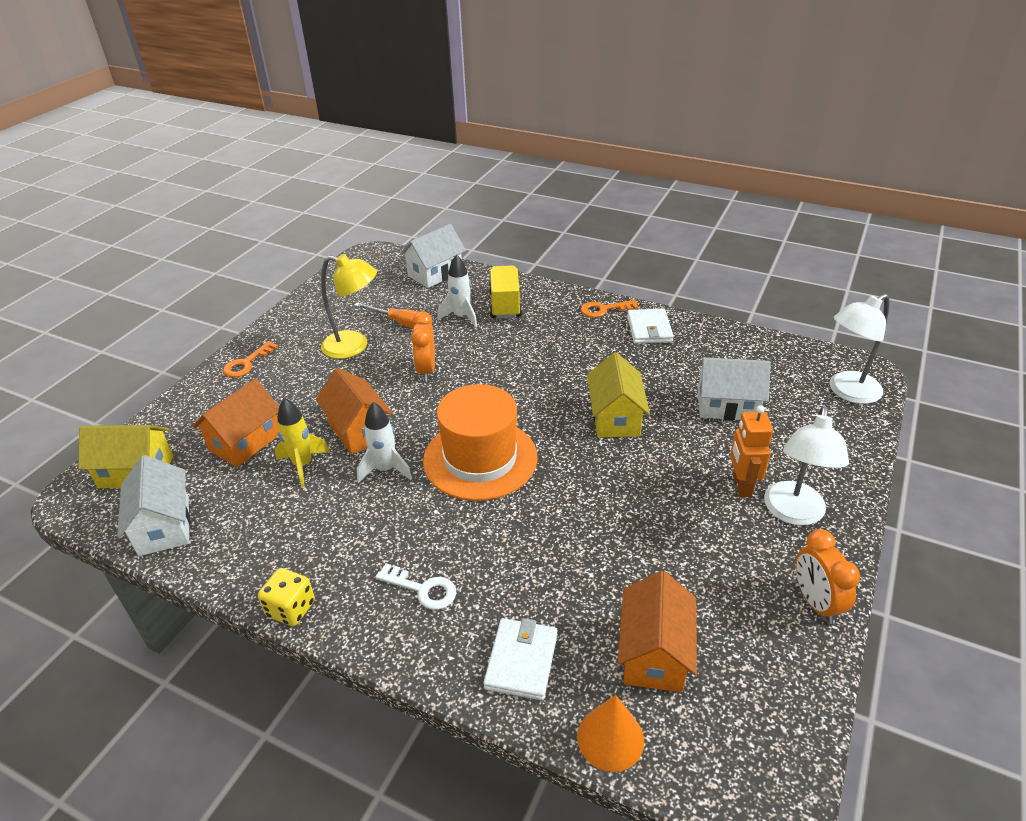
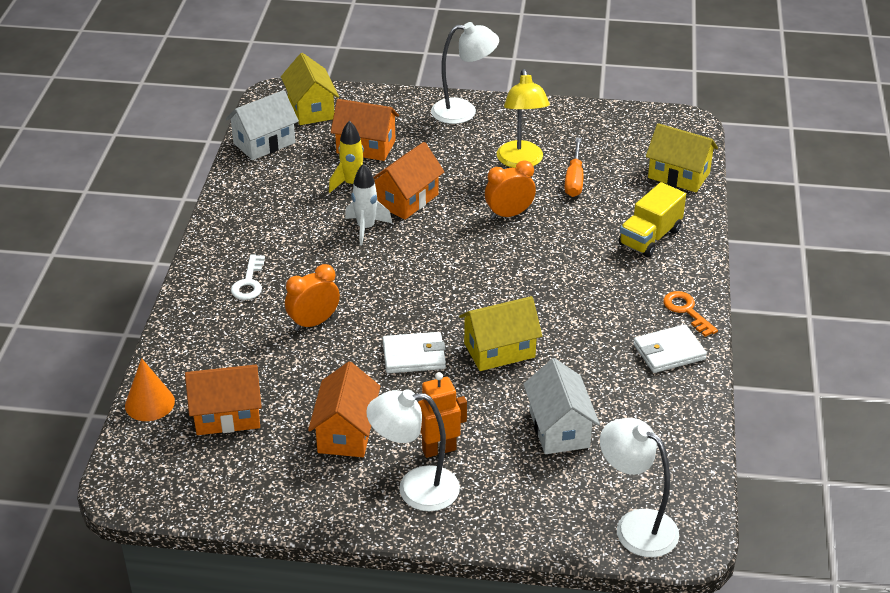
camera: 70 degrees right, 0 degrees up
orange key [223,341,278,377] -> white lamp [431,22,499,124]
yellow dice [258,568,315,626] -> none
white house [400,224,466,288] -> yellow house [646,123,718,192]
orange hat [423,384,538,501] -> none
white rocket [437,254,477,328] -> none
white wallet [483,618,558,701] -> white wallet moved to [382,332,446,373]
yellow truck [489,265,522,319] -> yellow truck turned 150 degrees clockwise [619,182,686,257]
orange clock [795,529,860,624] -> orange clock moved to [285,264,340,331]
none -> orange house [308,362,380,457]

